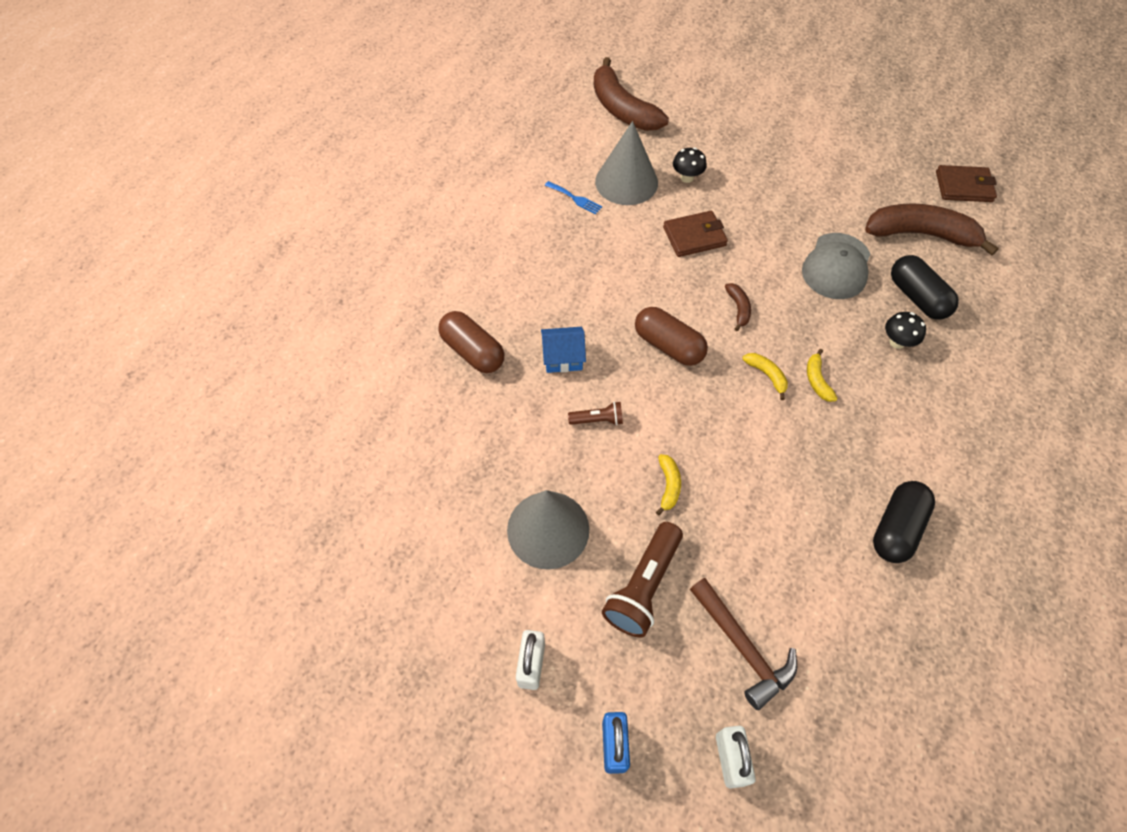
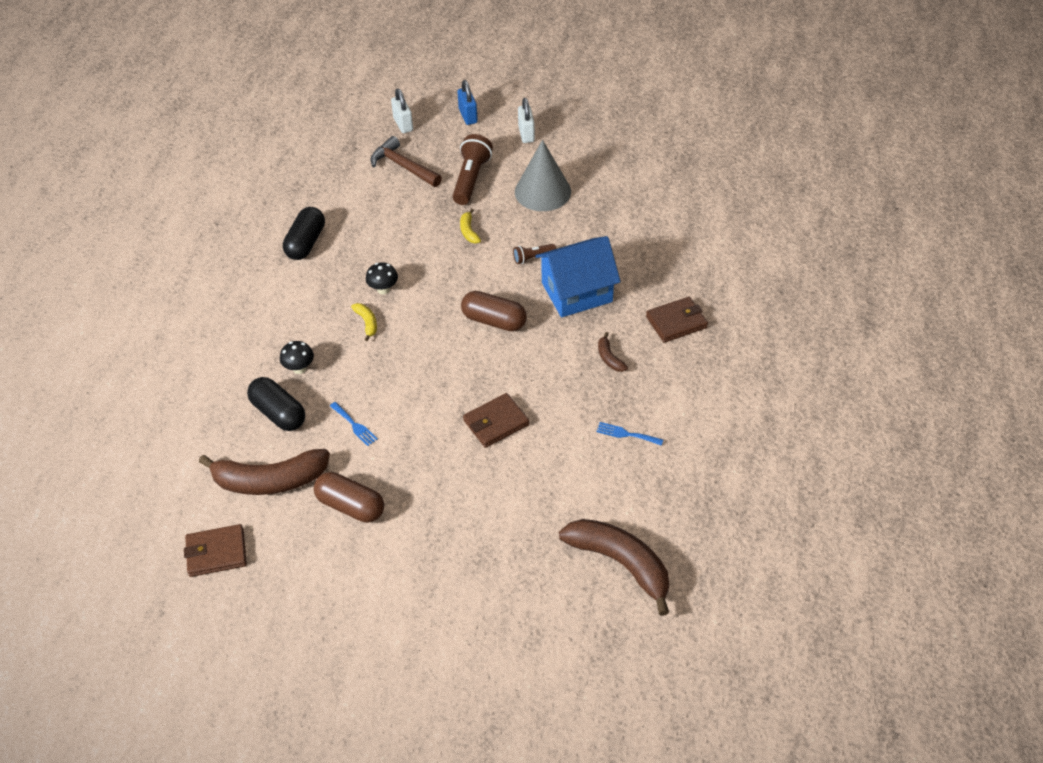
camera: 165 degrees right, 10 degrees down
brown capsule [438,311,504,373] -> brown capsule moved to [314,472,384,523]
blue house [541,327,586,373] -> blue house [535,236,621,317], size x1.87
grey cone [595,121,658,205] -> none
black mushroom [673,147,707,183] -> black mushroom moved to [366,262,398,294]
brown banana [725,283,751,331] -> brown banana moved to [598,332,628,372]
yellow banana [742,353,788,400] -> none
grey cap [802,233,871,299] -> blue fork [330,402,378,446]
none -> brown wallet [646,297,708,343]

